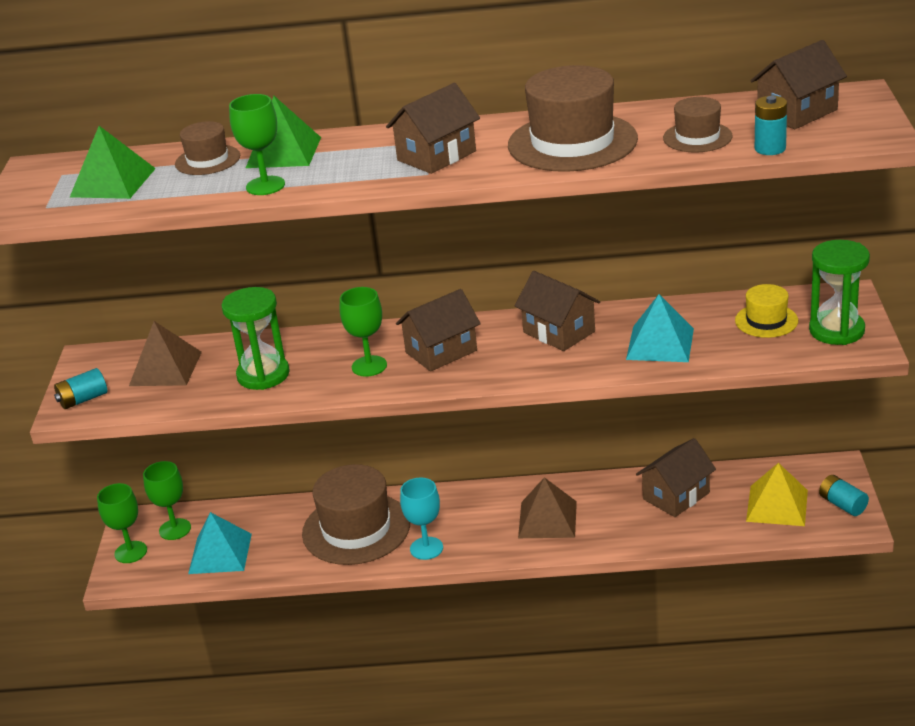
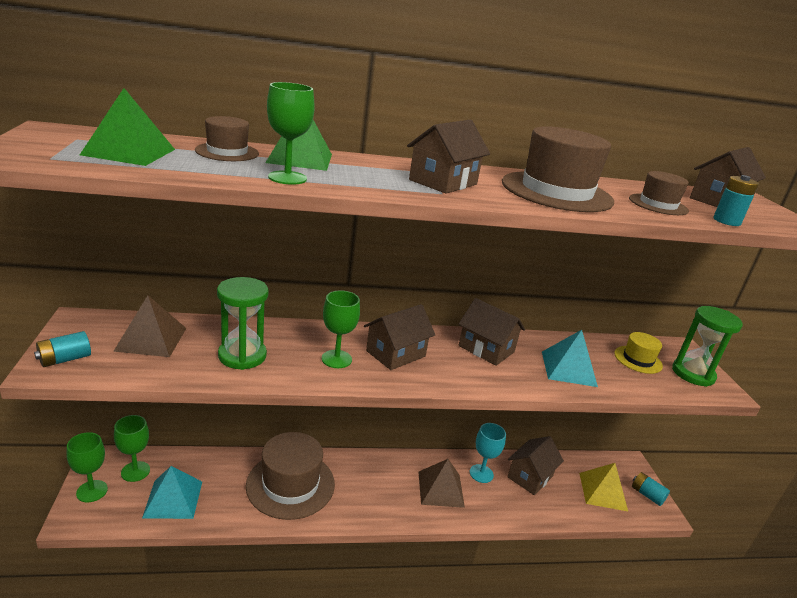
camera: 15 degrees left, 5 degrees down
turquoise goblet [400,478,443,560] -> turquoise goblet moved to [470,423,506,483]

